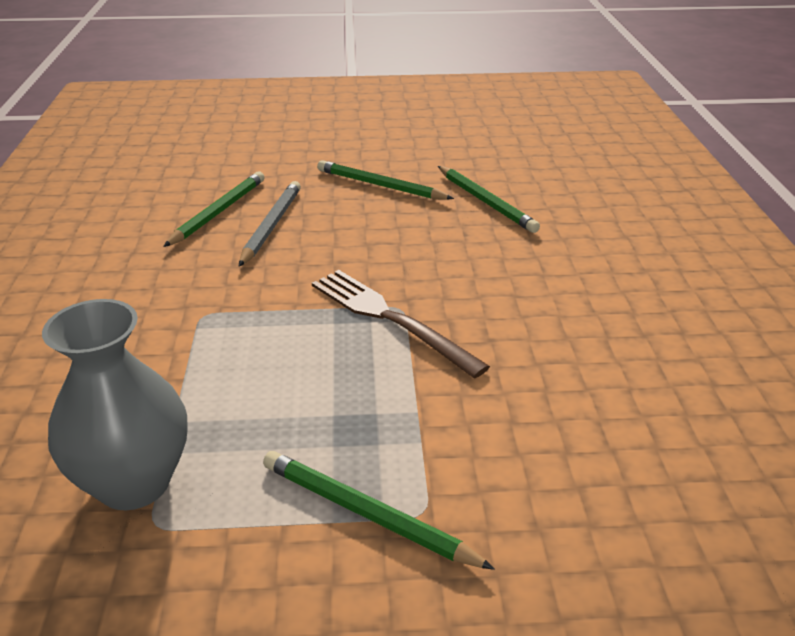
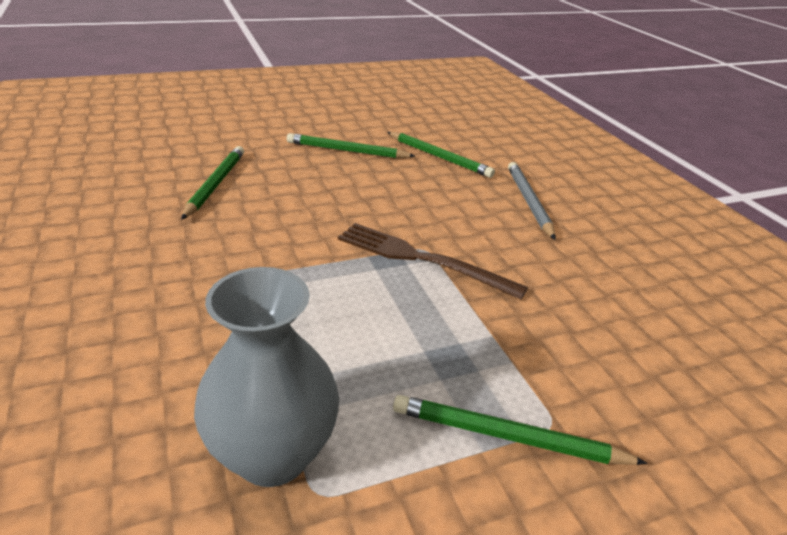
camera: 20 degrees left, 0 degrees up
grey pencil [239,181,301,267] -> grey pencil moved to [508,162,555,240]

